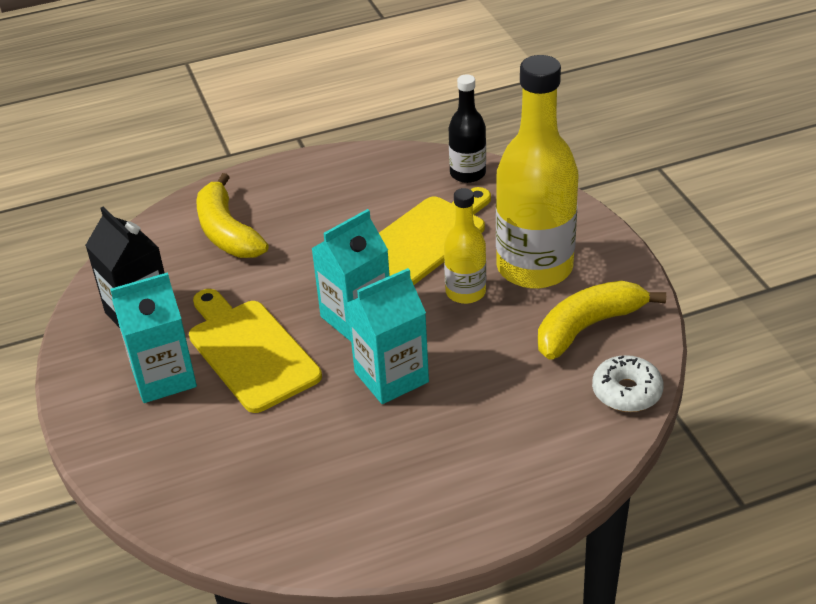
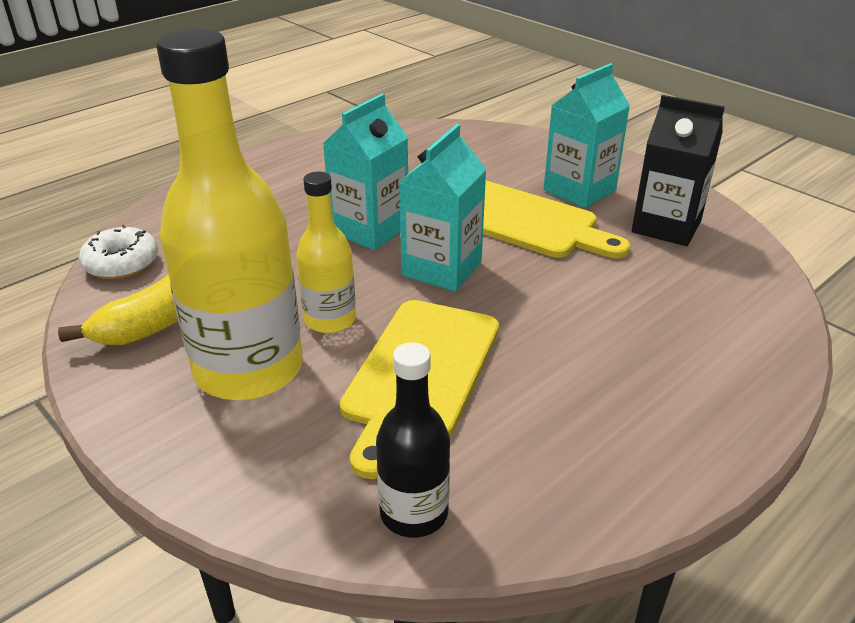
camera: 155 degrees right, 5 degrees down
yellow banana [196,173,269,258] -> none

